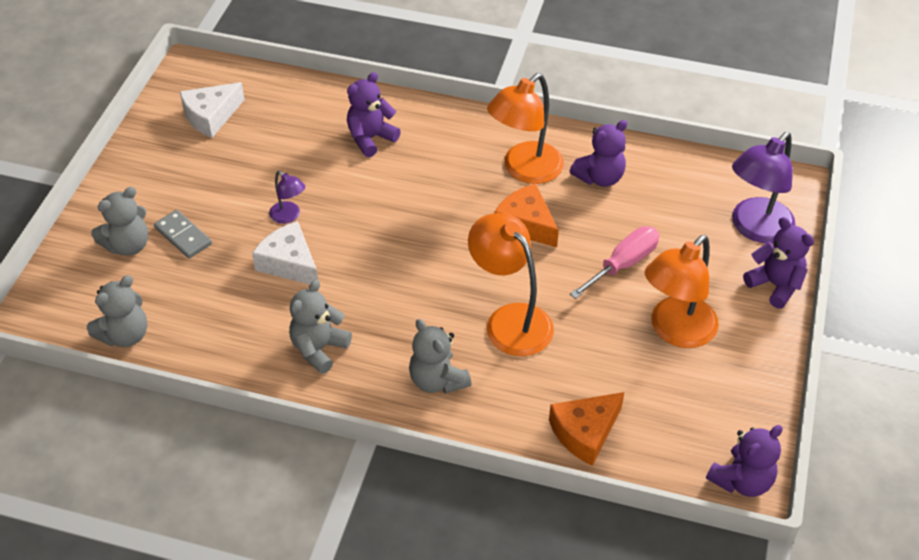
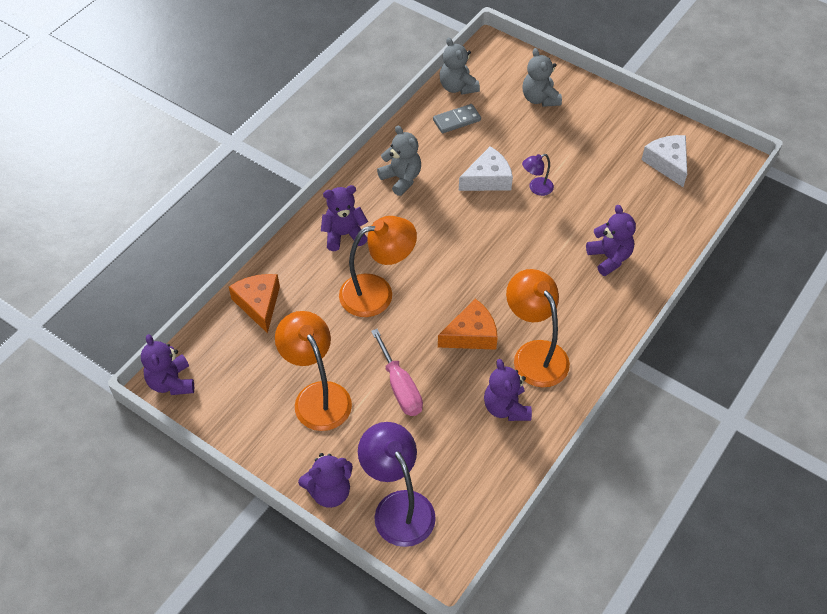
camera: 110 degrees right, 5 degrees up
grey domino [154,210,212,259] -> grey domino moved to [433,104,481,133]
grey teddy bear [409,319,471,394] -> purple teddy bear [321,185,368,251]

